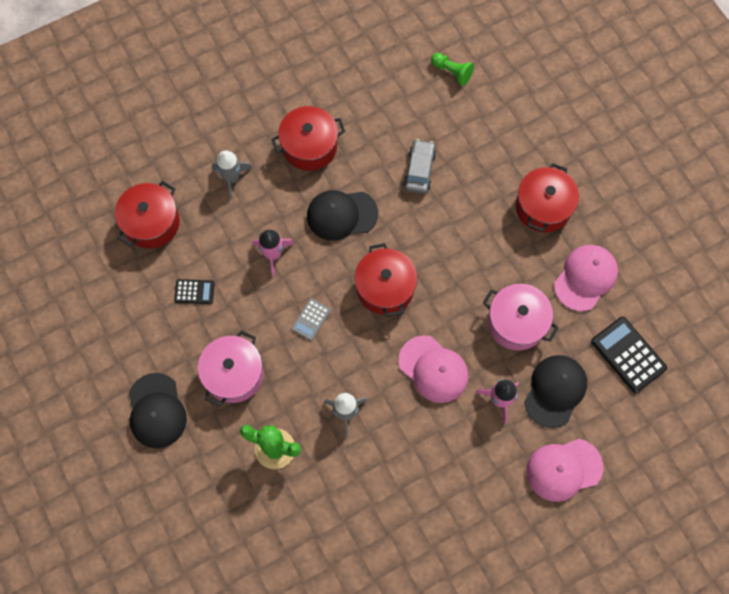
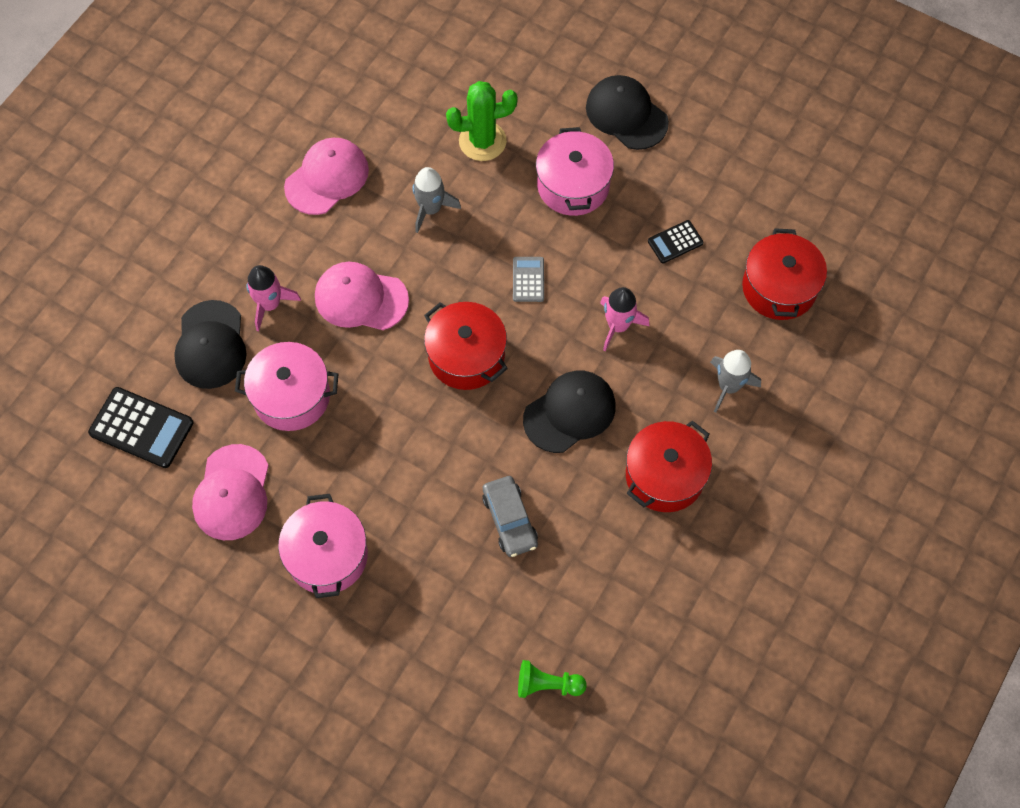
camera: 150 degrees right, 5 degrees down
red pot [516,163,579,233] -> pink pot [278,494,368,598]
pink cap [526,439,603,502] -> pink cap moved to [284,138,369,215]

